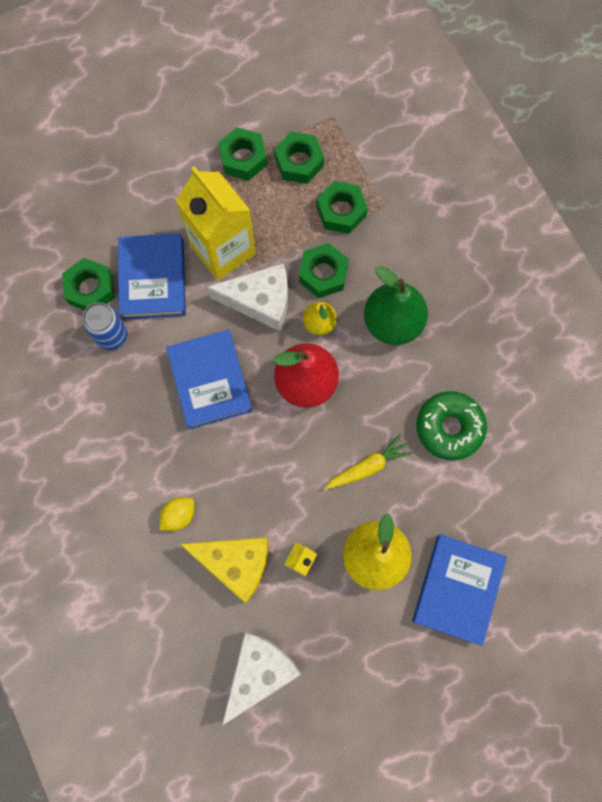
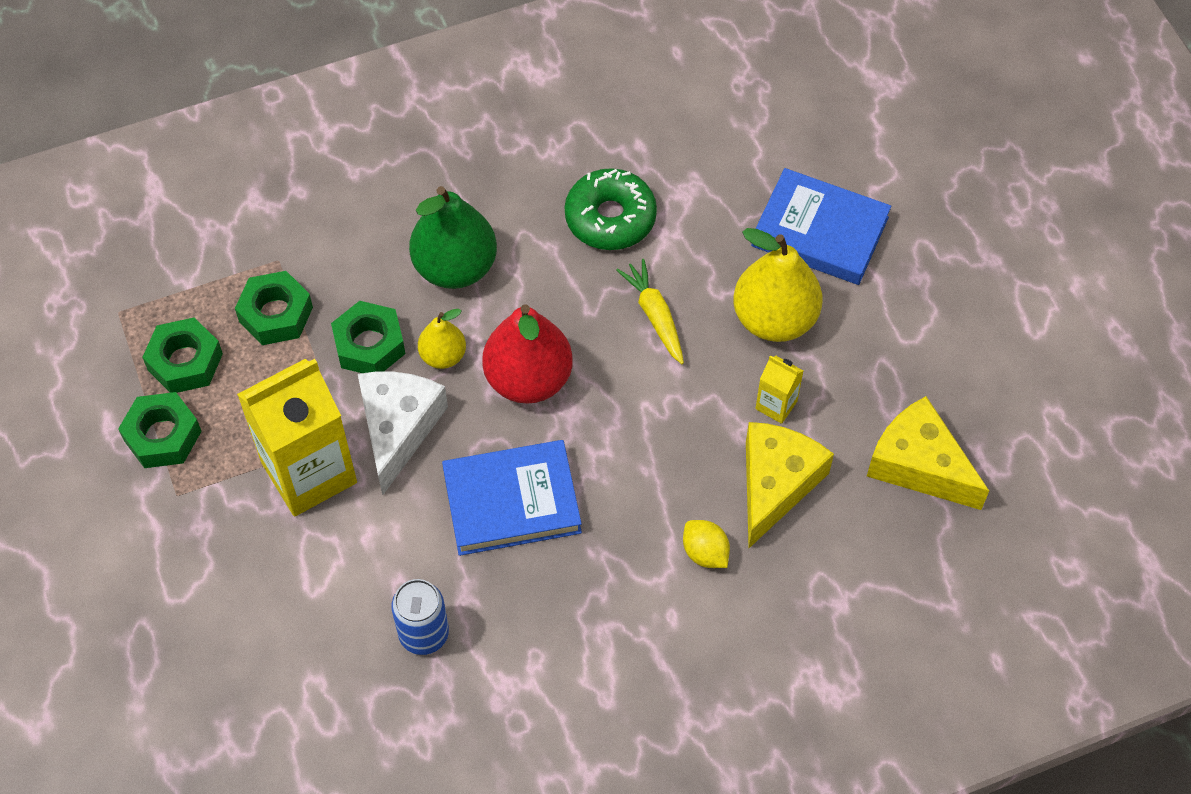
camera: 85 degrees left, 15 degrees down
green nut [62,258,115,310] -> none
blue book [118,233,186,320] -> none
white cheese [222,631,300,726] -> yellow cheese [867,396,989,510]

